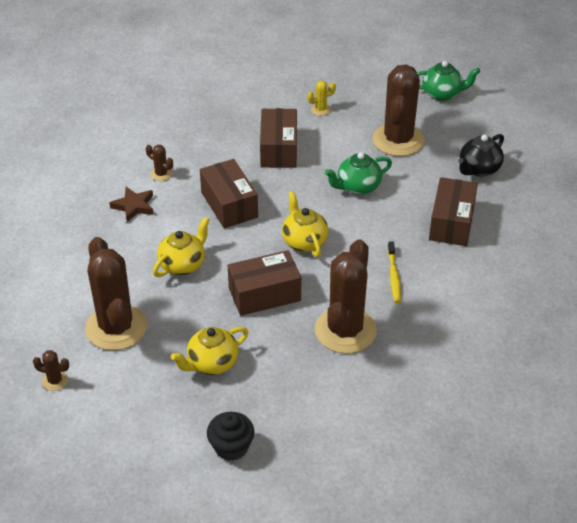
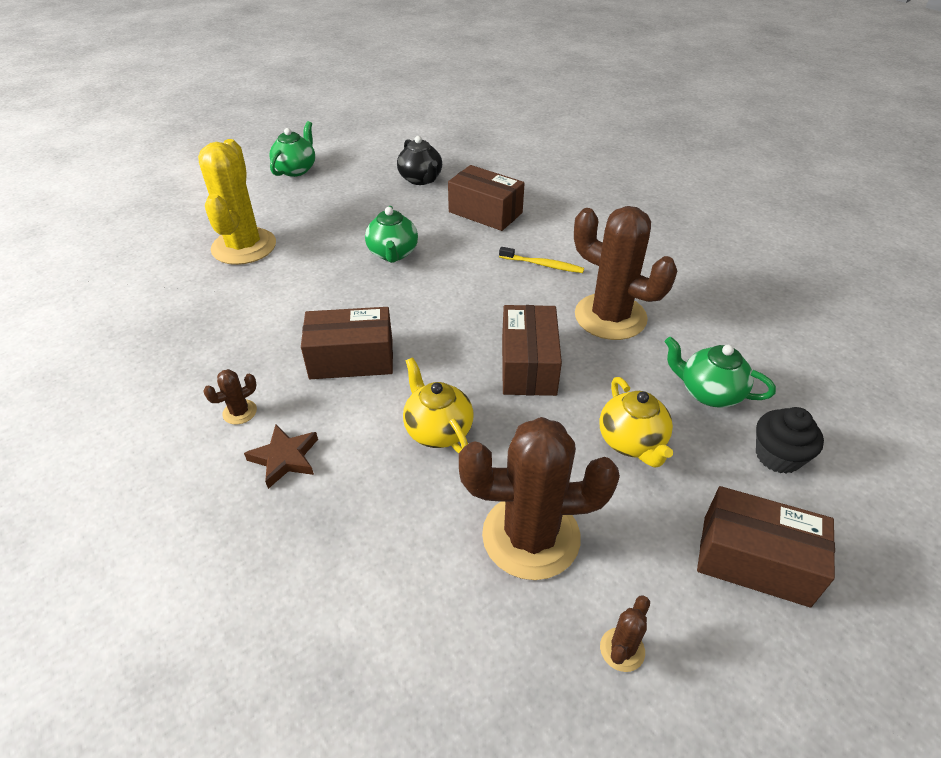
camera: 70 degrees left, 0 degrees up
brown box [260,108,297,168] -> brown box moved to [697,486,835,608]
yellow teapot [282,191,328,257] -> none
yellow cactus [307,81,336,116] -> yellow cactus [198,139,276,265], size x2.49
brown cactus [372,65,425,156] -> none
none -> green teapot [665,337,776,408]

